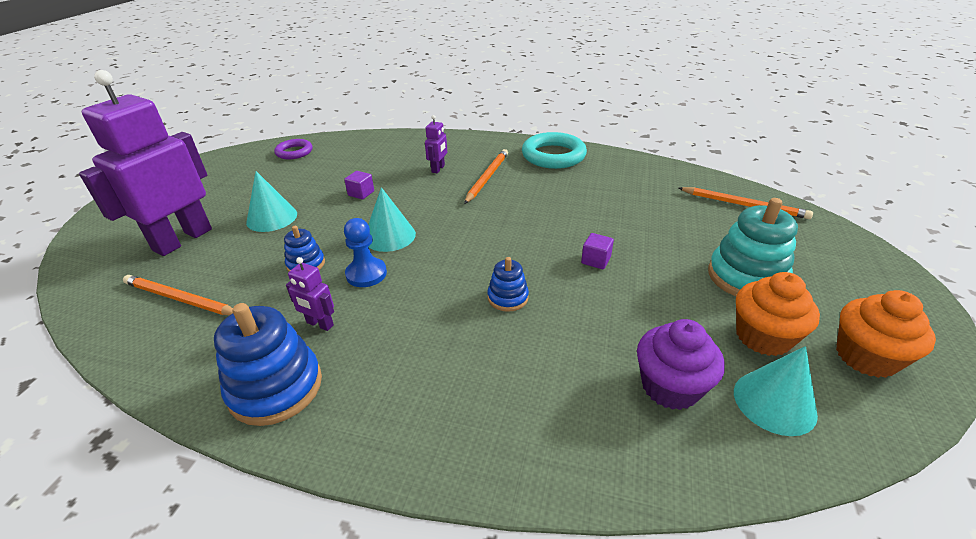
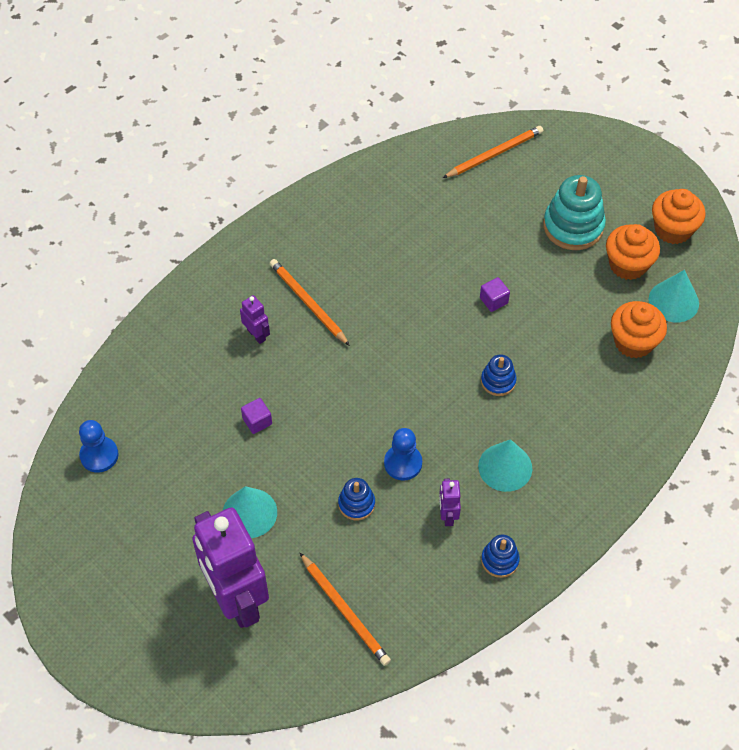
camera: 60 degrees left, 20 degrees up
orange pencil [123,275,233,315] -> orange pencil turned 90 degrees counterclockwise [300,553,391,666]
blue stacking toy [214,303,322,426] -> blue stacking toy [481,535,520,578], size x0.54
purple ring [274,139,313,159] -> blue pawn [79,420,119,473]
purple robot [286,257,334,331] -> purple robot turned 120 degrees clockwise [439,479,461,526]
turquoise cone [368,187,416,252] -> turquoise cone moved to [478,439,532,492]
turquoise ring [522,132,587,169] -> none
purple cupcake [637,319,725,410] -> orange cupcake [611,301,667,359]

